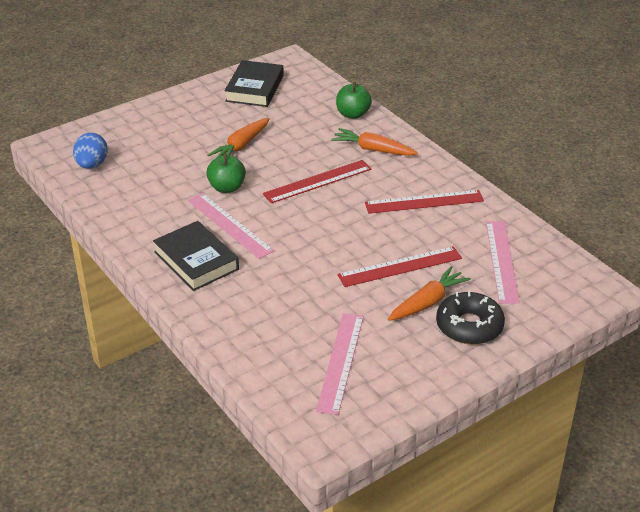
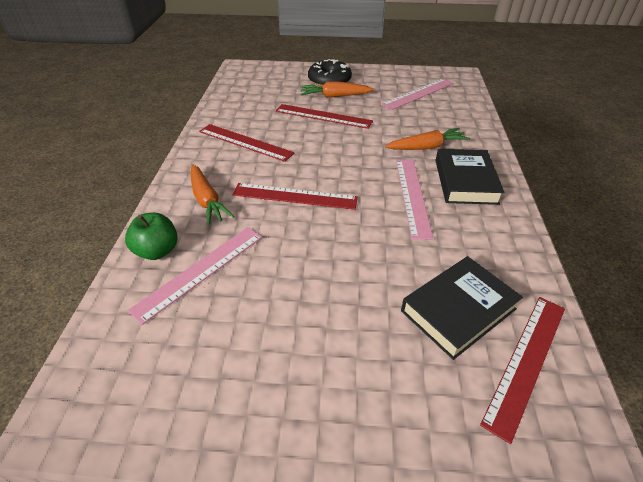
camera: 140 degrees left, 5 degrees up
blue egg [73,133,108,169] -> red ruler [480,297,565,444]
green apple [206,153,246,193] -> none
orange carrot [207,118,270,158] -> orange carrot moved to [385,128,470,150]
black book [224,60,284,107] -> black book moved to [401,256,523,360]
pink ruler [486,221,520,304] -> pink ruler moved to [128,227,262,325]

